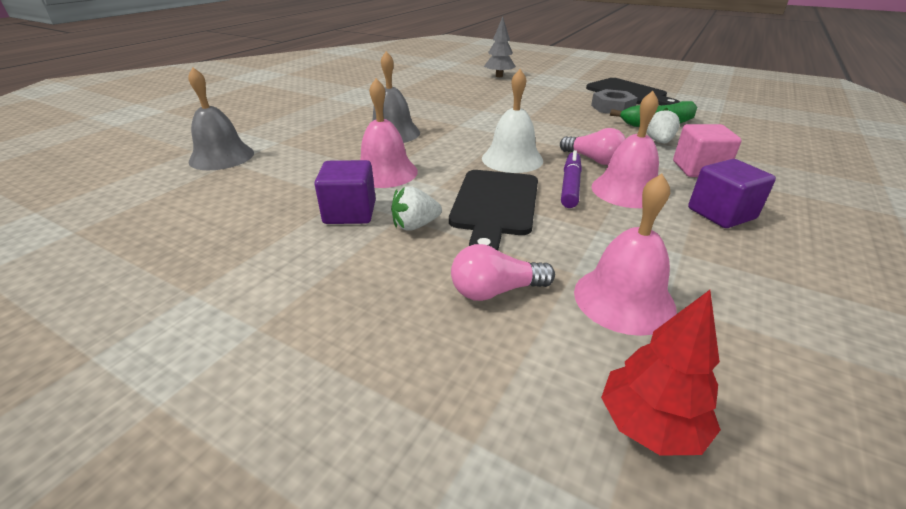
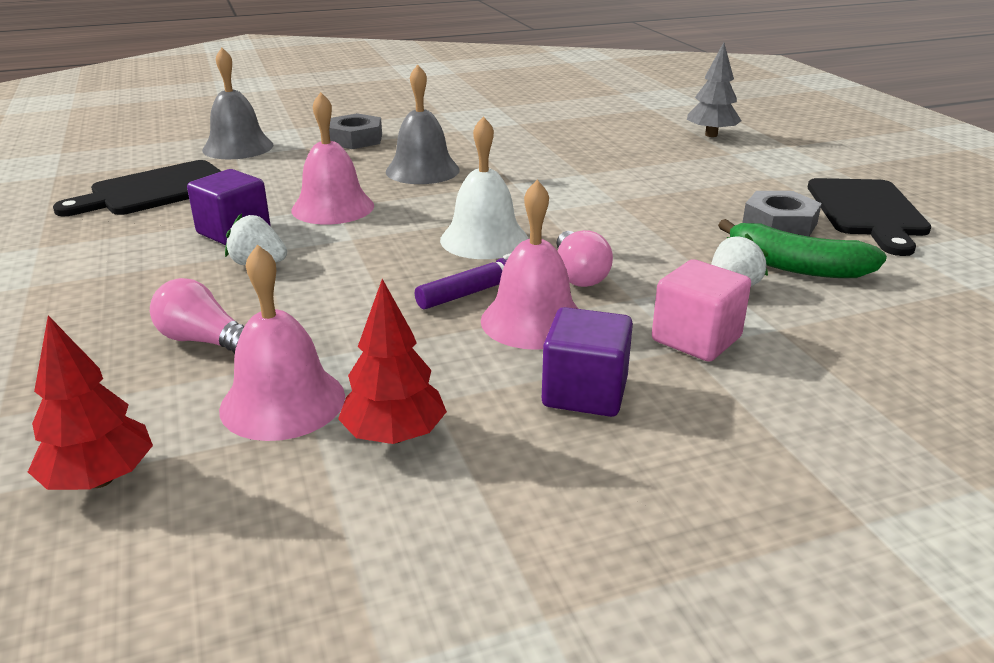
camera: 40 degrees right, 5 degrees down
black cutting board [449,170,538,251] -> black cutting board moved to [53,160,221,216]
none -> grey nut [329,113,382,149]
none -> red tree [338,279,447,444]

